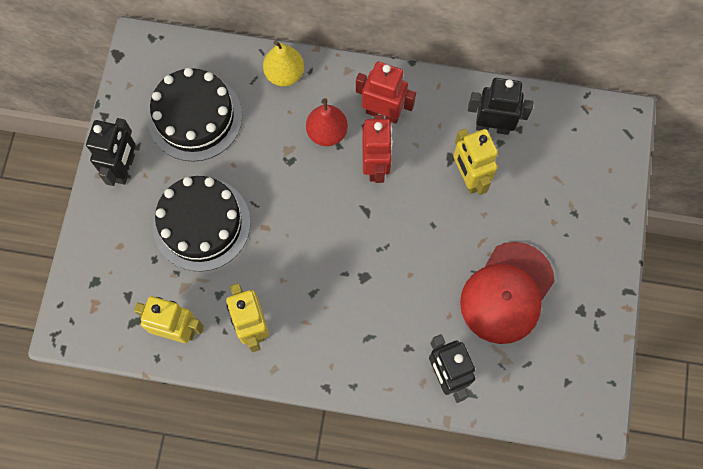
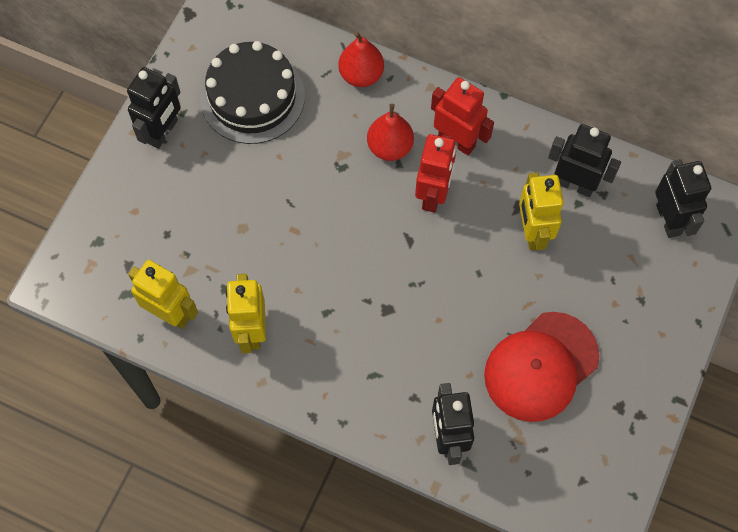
camera: 15 degrees right, 5 degrees down
black cake [153,176,251,272] -> none
yellow pear [263,40,304,86] -> red pear [338,32,384,87]
none -> black robot [655,159,711,238]

